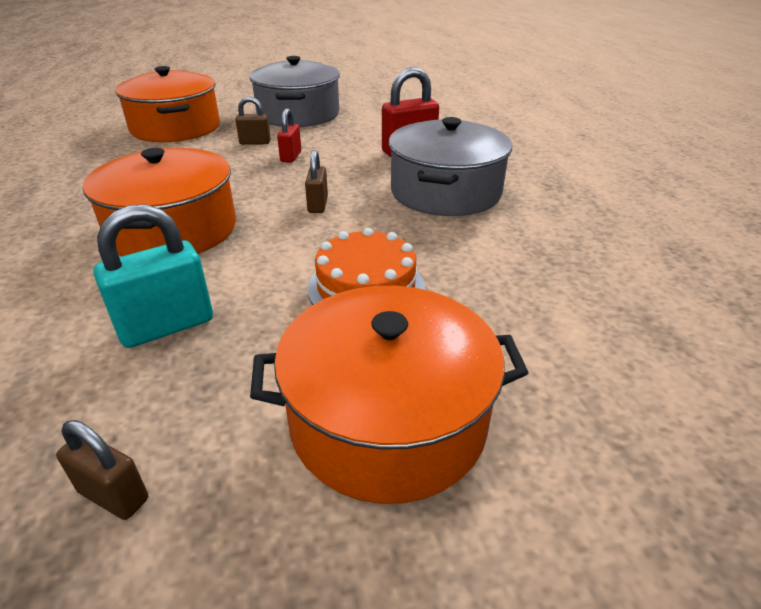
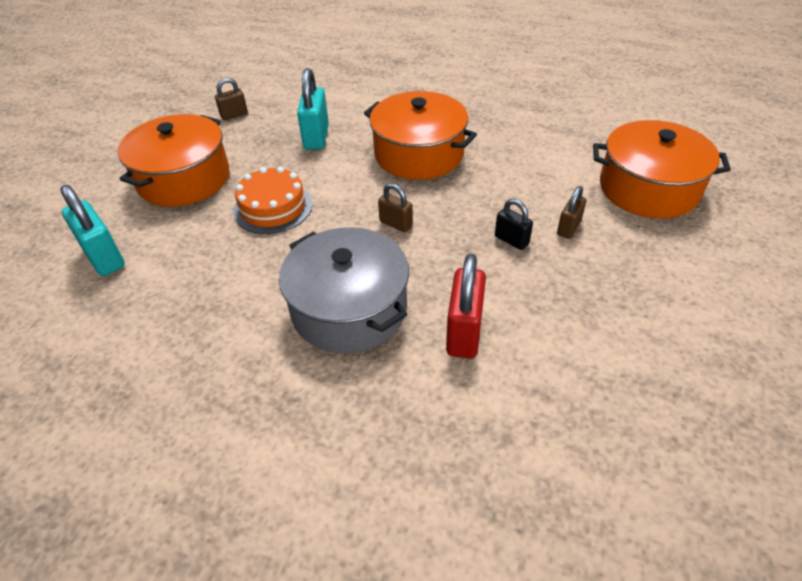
camera: 125 degrees right, 10 degrees up
grey pot [249,56,340,127] -> none
red padlock [277,108,301,163] -> black padlock [495,199,533,250]
none -> turquoise padlock [60,185,125,276]

